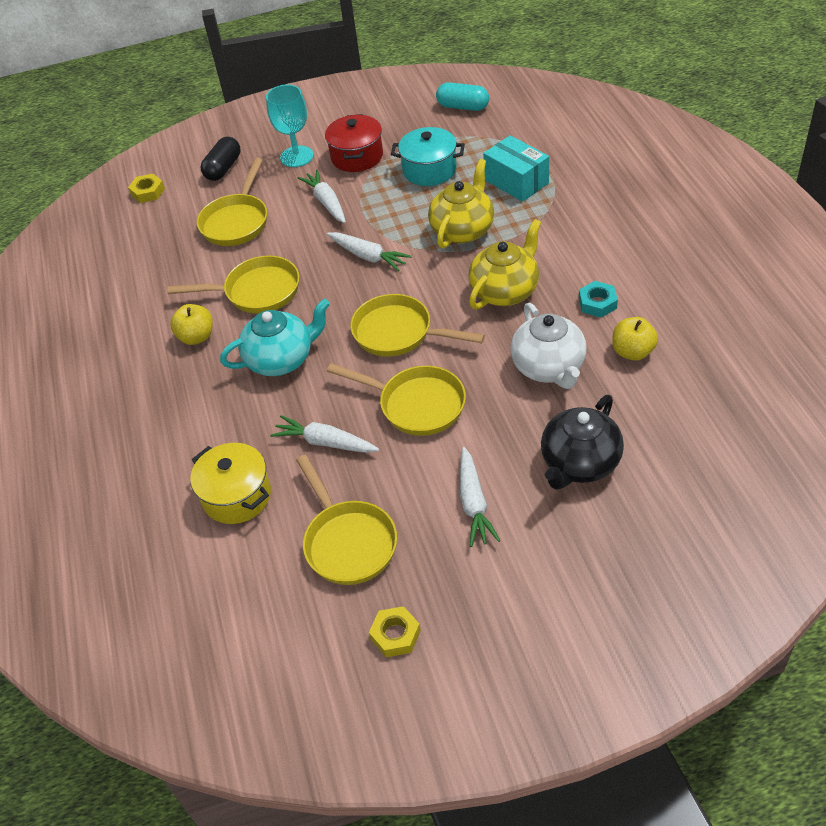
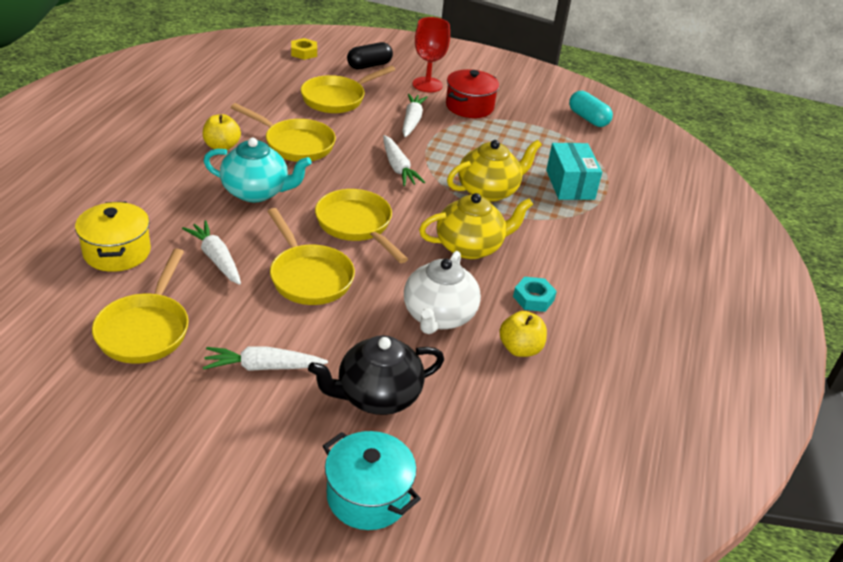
camera: 25 degrees right, 10 degrees down
turquoise goblet [266,84,314,167] -> red goblet [413,17,450,92]
yellow nut [369,606,421,657] -> none
turquoise pot [391,127,465,186] -> turquoise pot moved to [323,431,421,530]
white carrot [460,447,501,547] -> white carrot turned 60 degrees clockwise [203,346,328,371]

